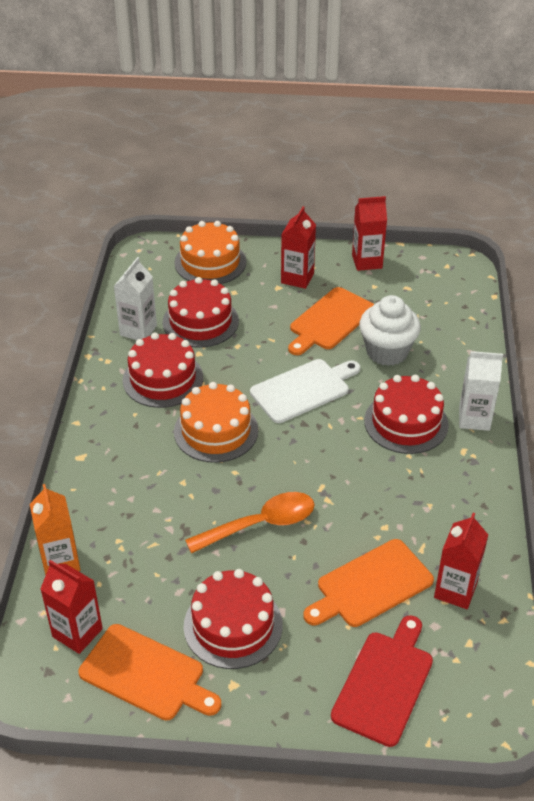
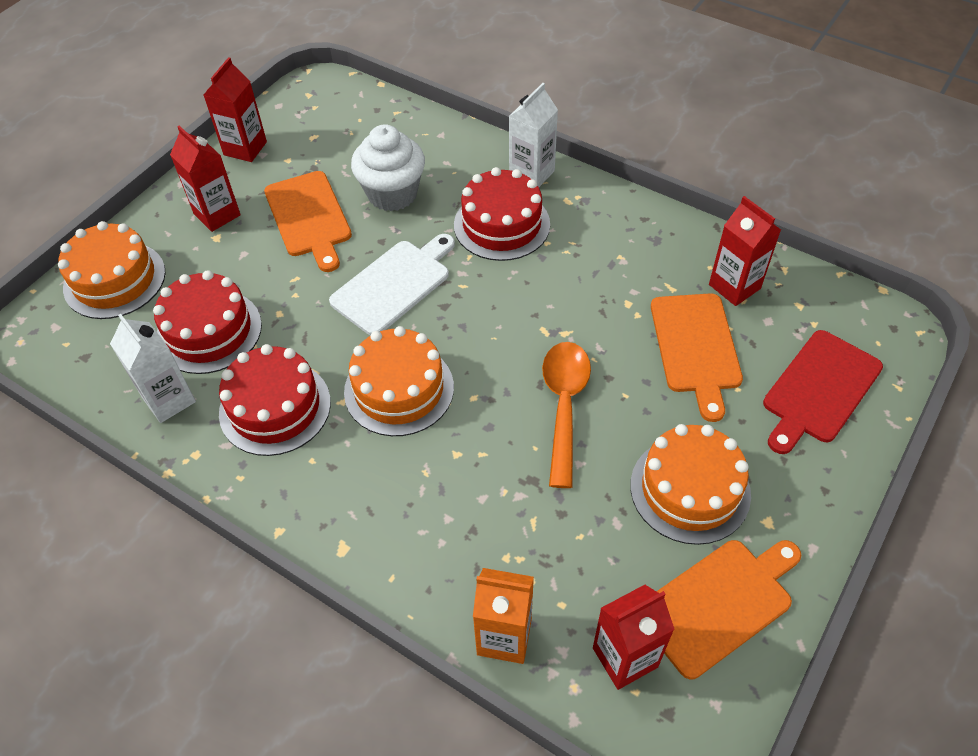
camera: 60 degrees left, 10 degrees up
red cake [184,569,283,669] -> orange cake [630,424,751,545]
white cutting board [250,359,360,423] -> white cutting board turned 45 degrees clockwise [329,234,455,336]
red cutting board [331,615,433,747] -> red cutting board turned 105 degrees counterclockwise [763,330,883,454]

